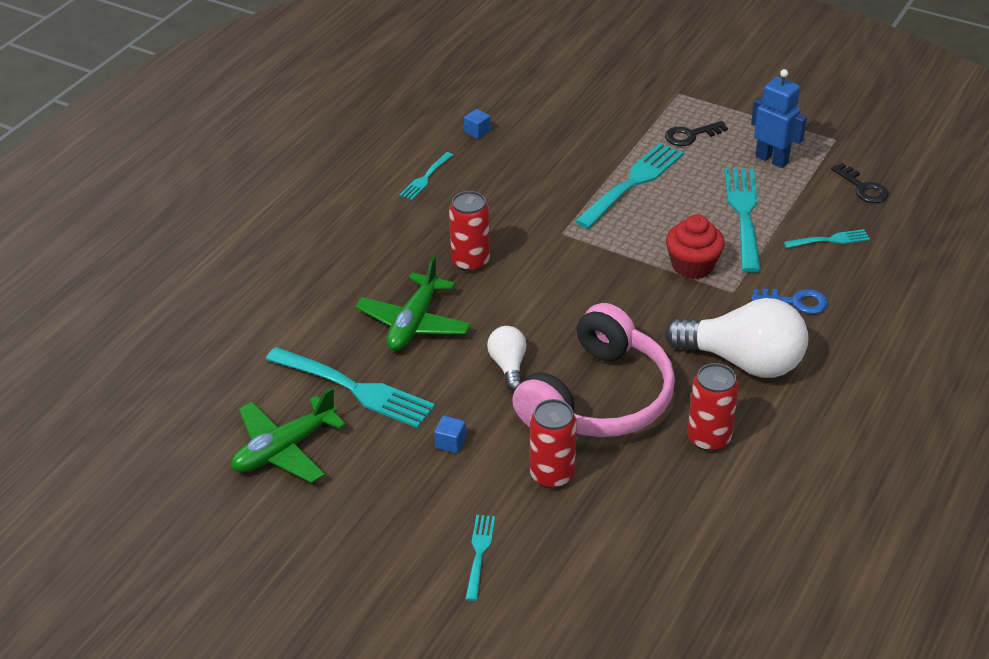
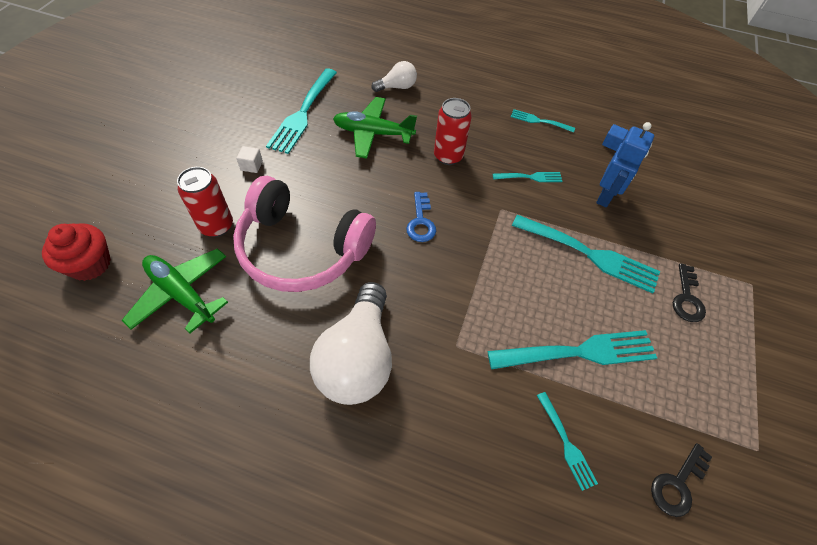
camera: 75 degrees right, 15 degrees up
green plane [231,388,346,483] -> green plane moved to [122,248,228,333]
blue cube [434,416,466,453] -> white cube [236,146,263,173]
turquoise fork [465,515,495,601] -> turquoise fork moved to [493,172,563,182]
white light bulb [487,326,527,391] -> white light bulb moved to [371,61,417,92]
black key [665,121,728,146] -> black key turned 135 degrees counterclockwise [673,264,706,322]
red cupcake [666,215,725,279] -> red cupcake moved to [42,223,111,281]
red can [687,363,739,452] -> none
blue robot [751,69,807,168] -> blue robot moved to [596,122,654,207]
blue key [751,289,828,314] -> blue key moved to [406,192,436,242]

